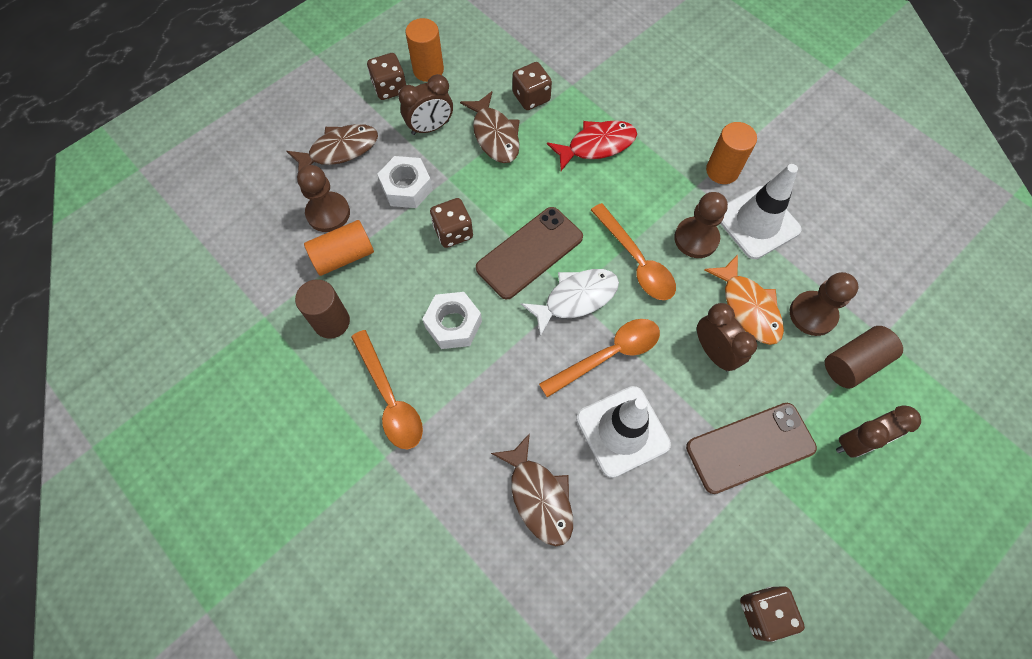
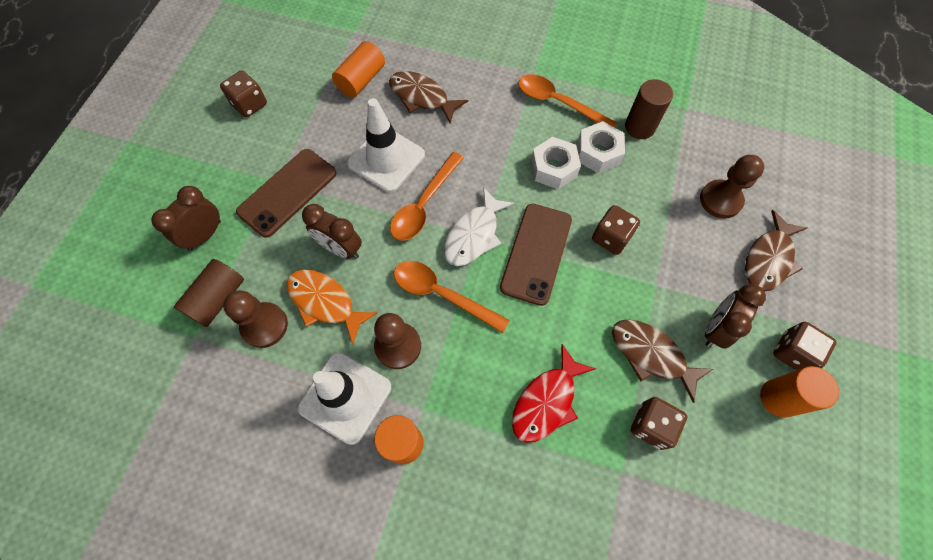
camera: 150 degrees right, 0 degrees up
orange cylinder [304,220,374,276] -> orange cylinder moved to [332,41,385,98]
white nut [378,156,433,208] -> white nut moved to [577,121,625,174]

